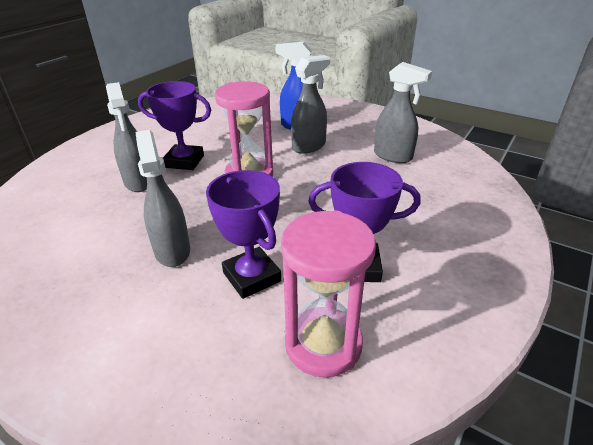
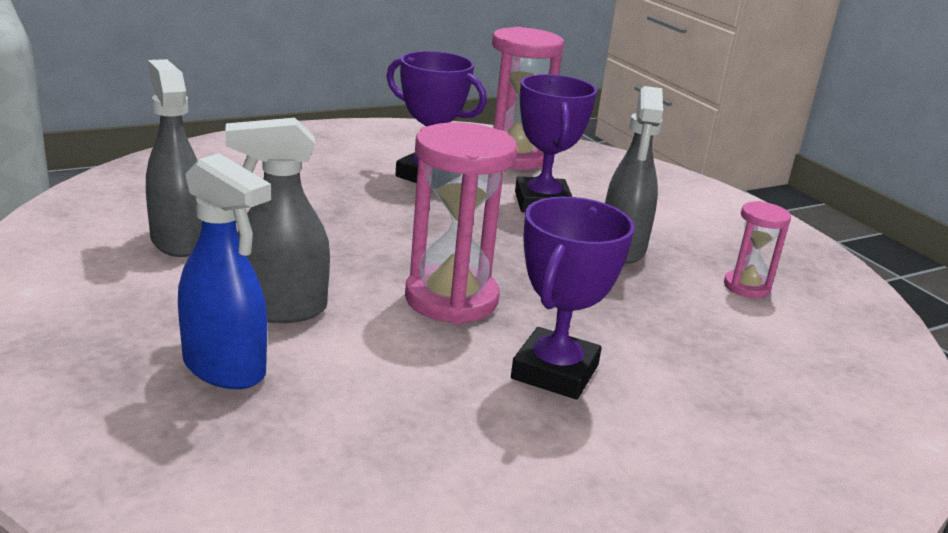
camera: 155 degrees left, 10 degrees down
grey spray bottle [106,82,147,192] -> none
purple trophy [138,81,211,170] -> purple trophy turned 75 degrees clockwise [511,197,635,400]
none -> pink hourglass [724,201,791,298]

